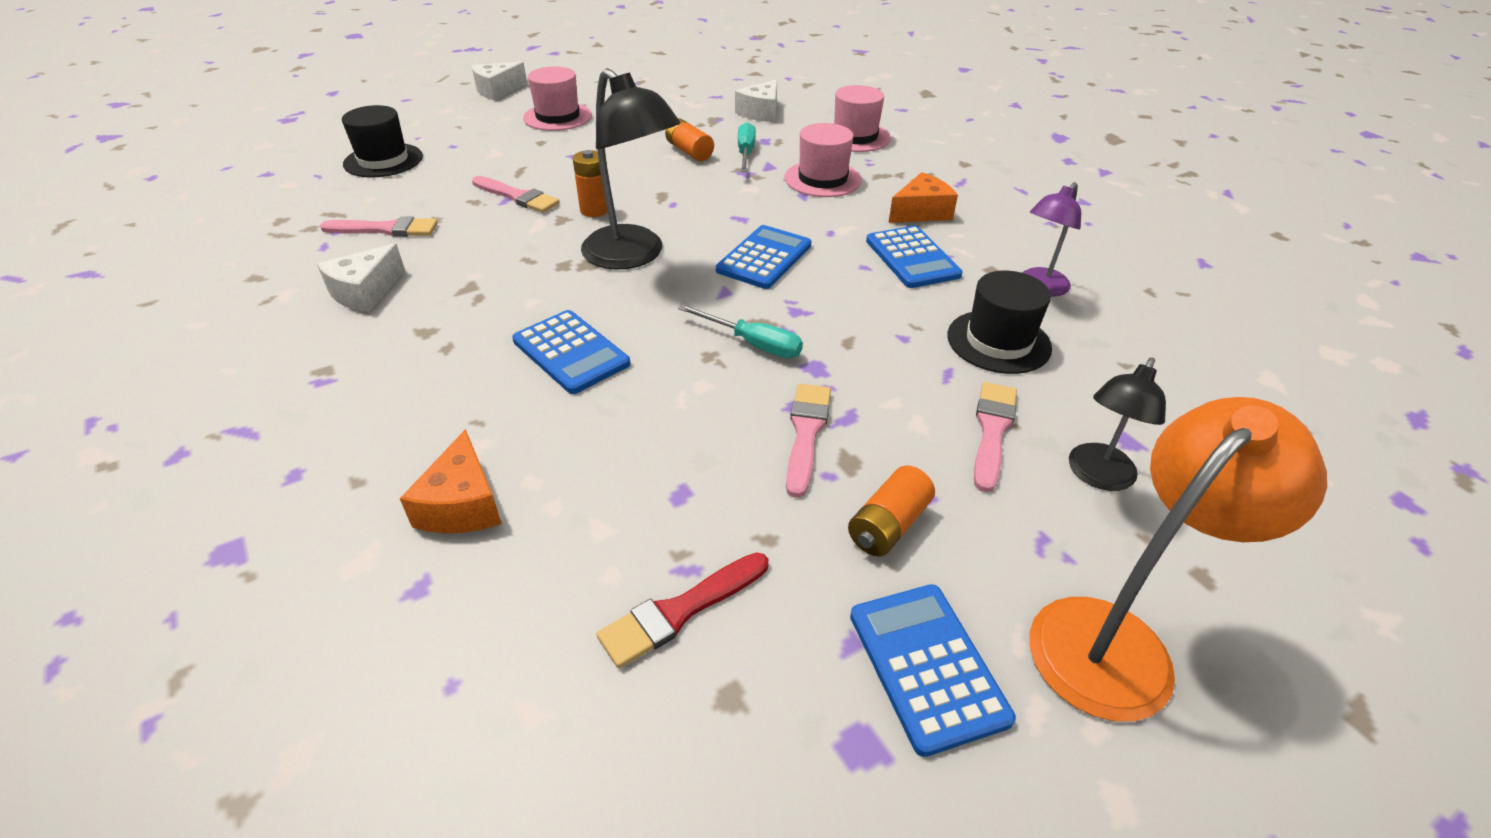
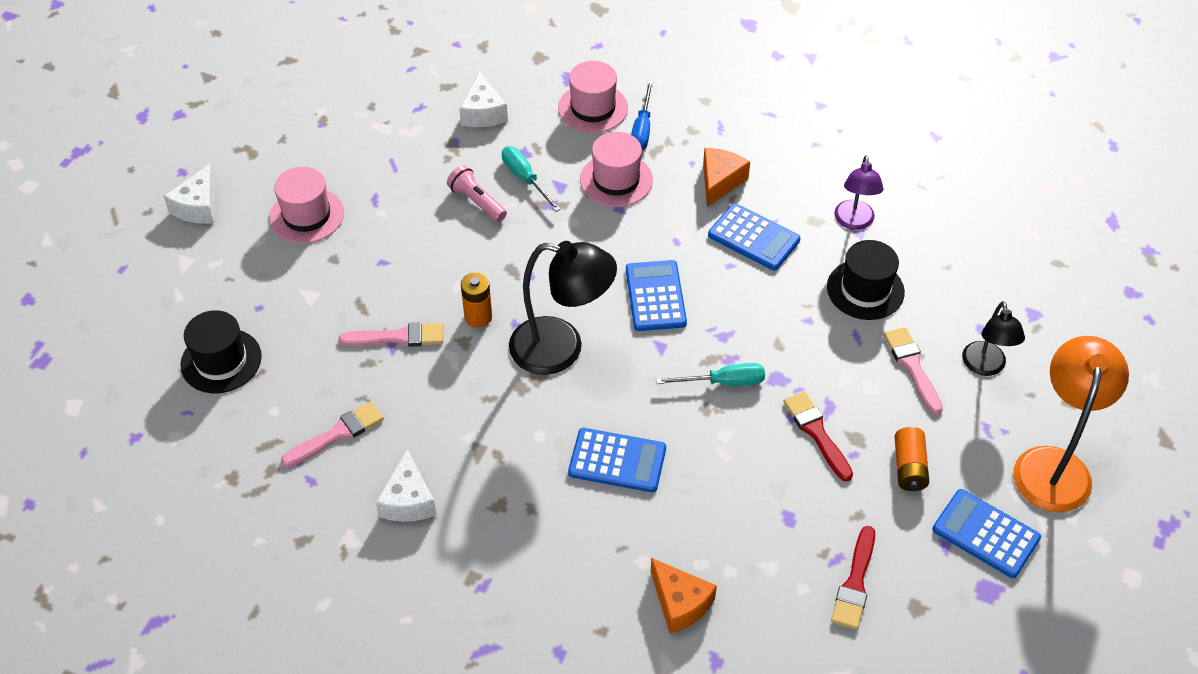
camera: 35 degrees left, 10 degrees up
orange battery [665,118,714,161] -> pink flashlight [447,165,507,222]
pink brush [786,384,831,498] -> red brush [783,392,853,481]
none -> blue screwdriver [631,81,653,150]

